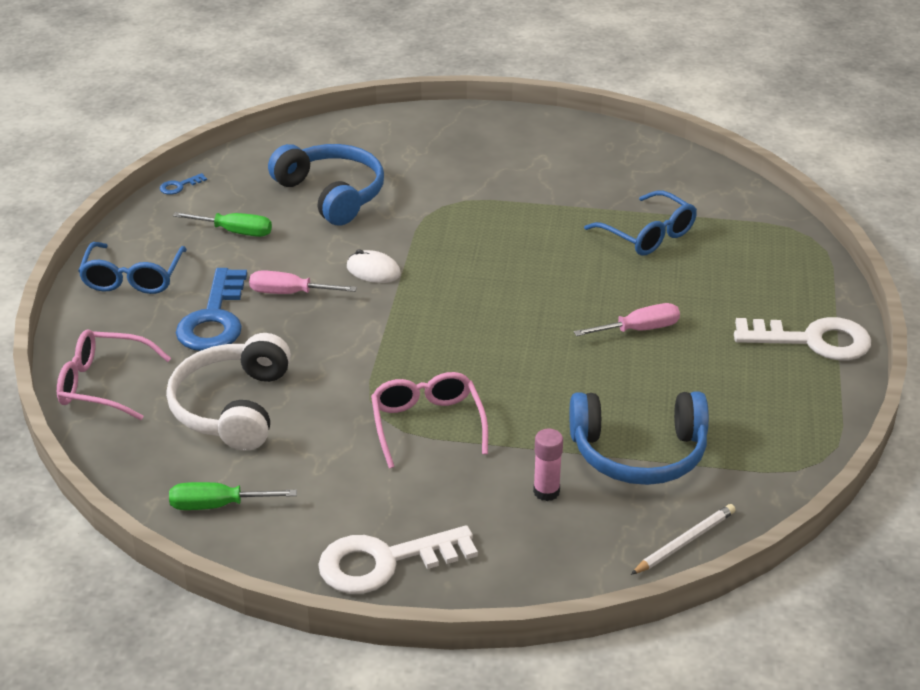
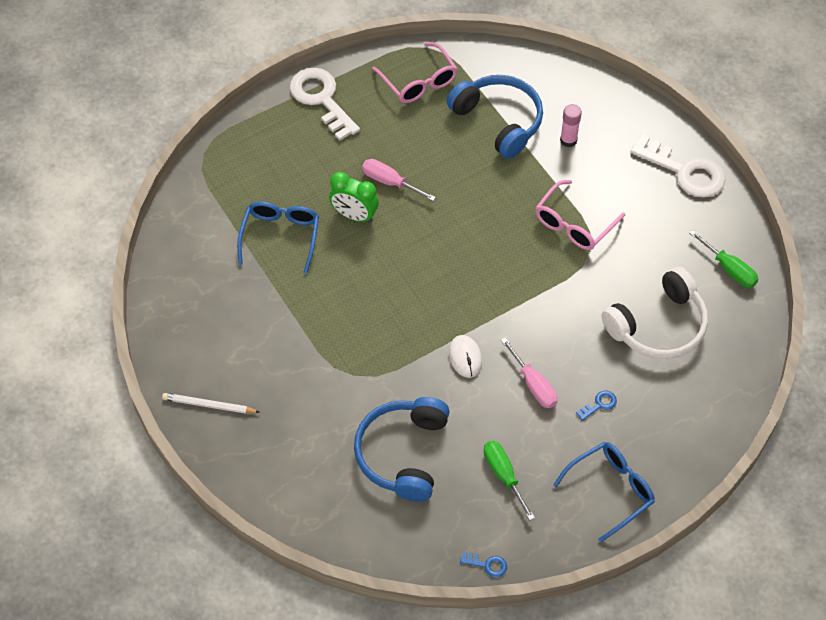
camera: 130 degrees left, 20 degrees up
pink glasses [57,329,171,420] -> pink glasses moved to [372,42,458,103]
blue key [176,268,247,351] -> blue key [576,391,617,421], size x0.41
white pencil [631,504,736,575] -> white pencil moved to [162,393,260,414]
none -> green clock [329,172,379,223]

